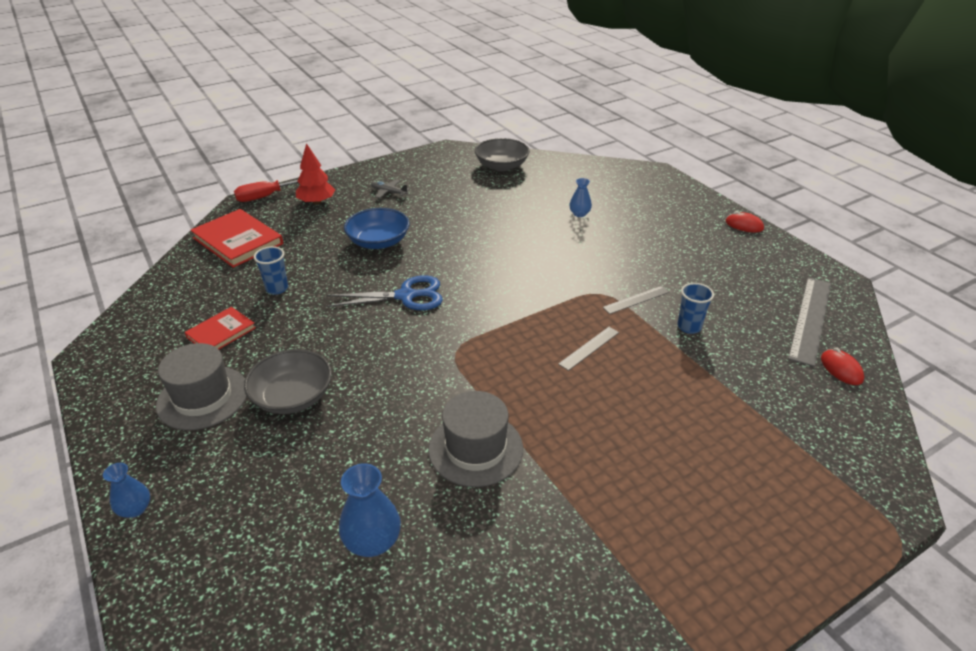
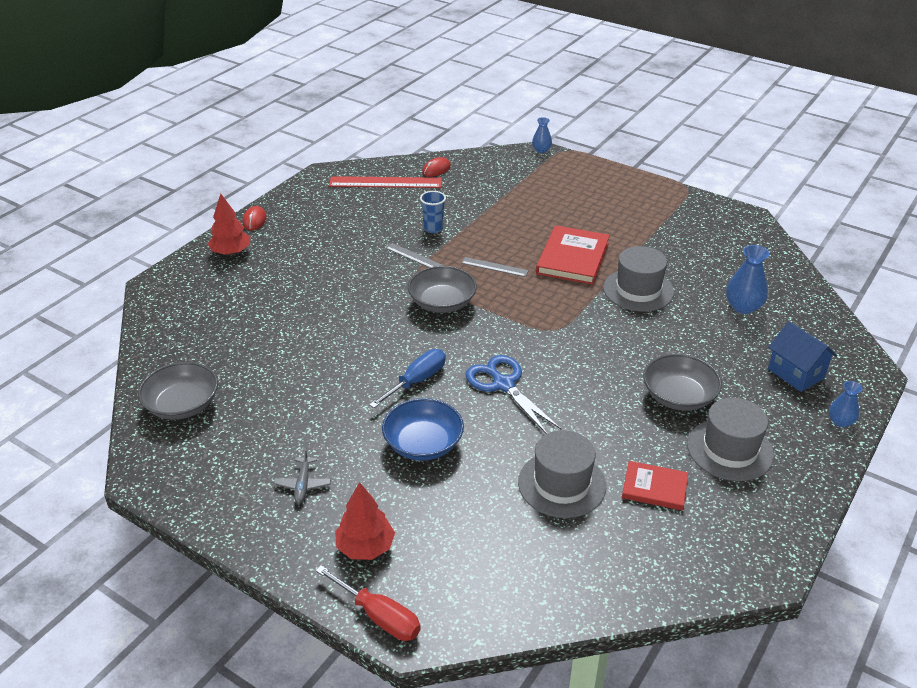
camera: 115 degrees left, 0 degrees up
red book [190,209,283,268] -> red book moved to [536,225,610,285]
blue cup [254,246,288,295] -> grey hat [518,430,606,518]
blue vase [569,178,592,217] -> blue vase moved to [532,117,552,153]
grey ruler [788,277,831,367] -> red ruler [329,176,442,188]
none -> red tree [208,194,250,255]
none -> blue screwdriver [369,349,446,408]
none -> grey bowl [408,266,477,313]
none -> blue house [768,321,837,392]

